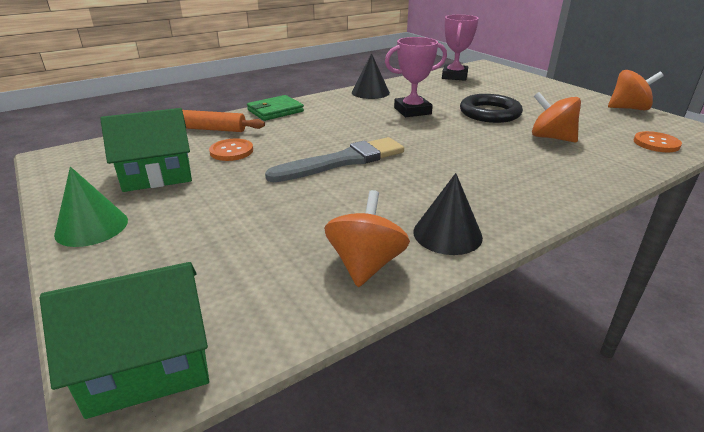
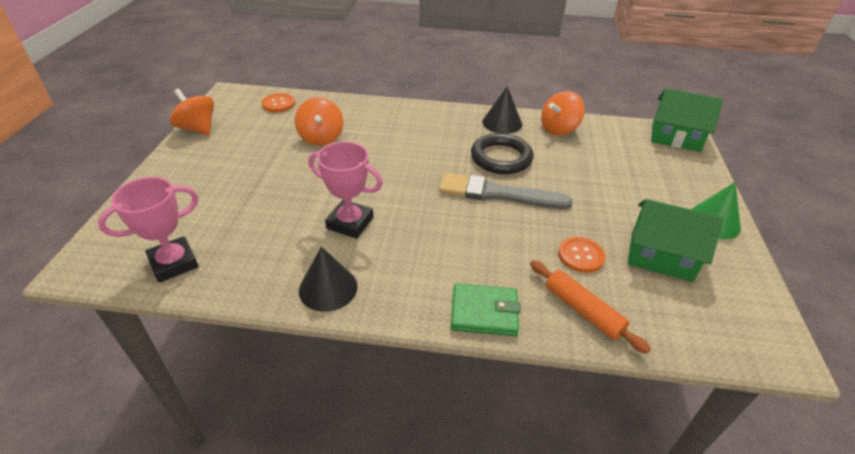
camera: 140 degrees left, 10 degrees up
black ring [460,94,523,123] -> black ring moved to [471,133,533,174]

